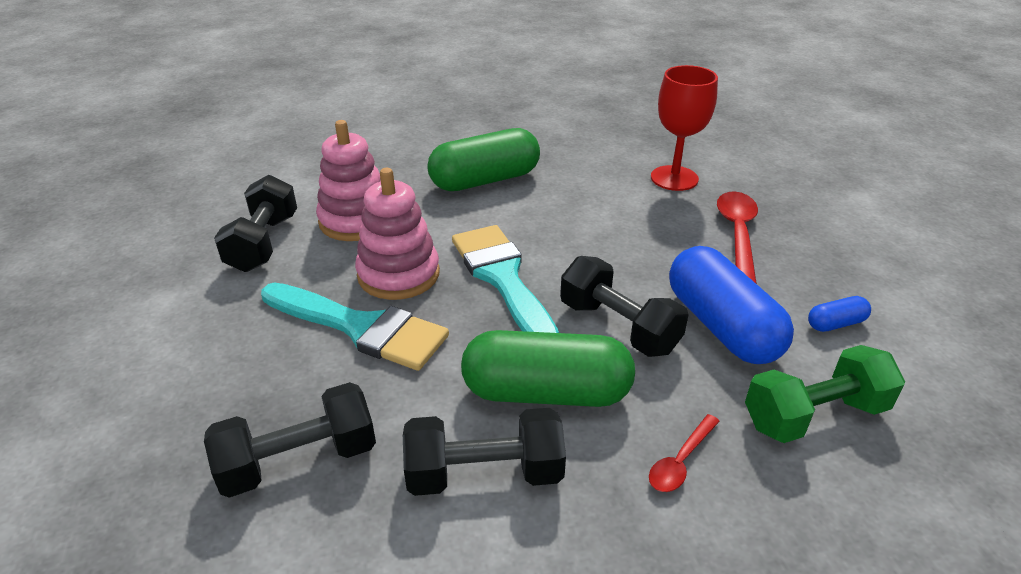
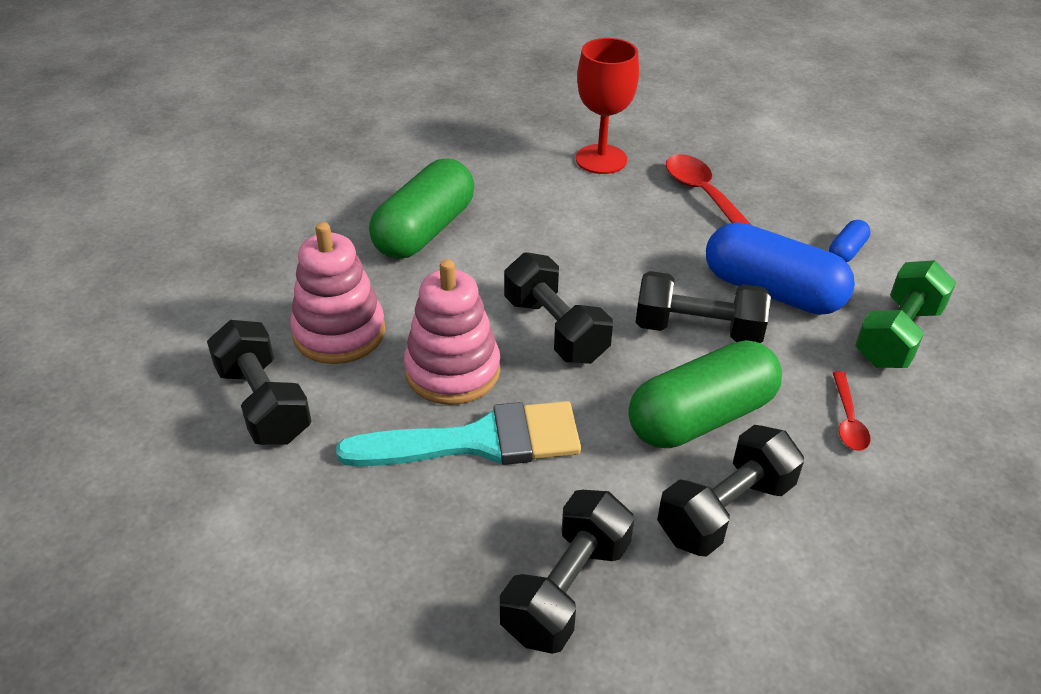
camera: 35 degrees left, 5 degrees up
turquoise brush [452,225,559,333] -> black dumbbell [504,252,613,364]

